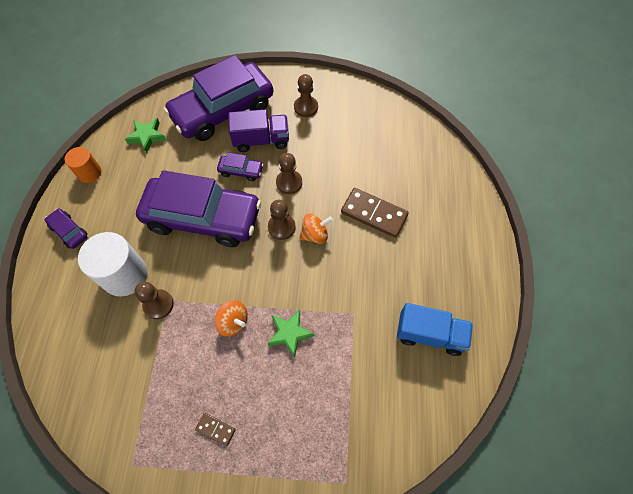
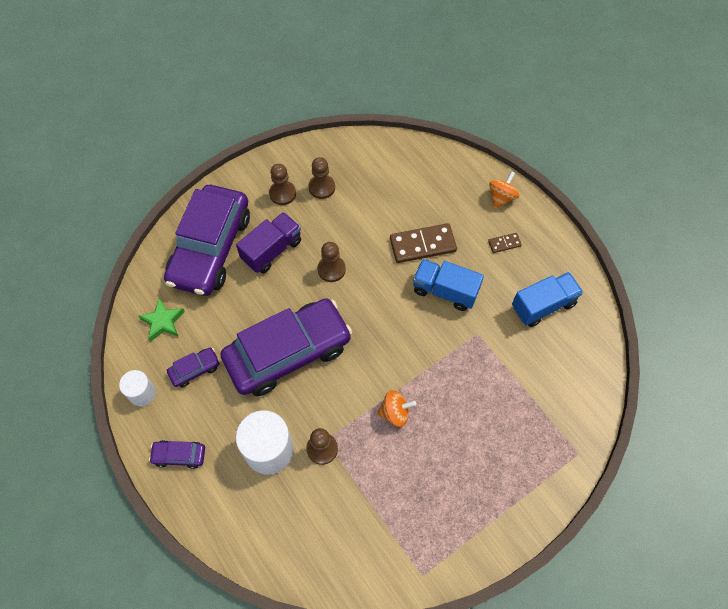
camera: 40 degrees left, 0 degrees up
orange cylinder [65,147,102,183] -> white cylinder [119,370,156,406]
brown domino [195,413,236,446] -> brown domino moved to [488,233,522,253]
purple car [217,152,263,181] -> purple car moved to [167,348,220,387]
brown pawn [268,200,296,240] -> brown pawn moved to [309,157,335,199]
green star [268,310,314,358] -> none
orange spinning top [299,214,333,244] -> orange spinning top moved to [489,171,519,208]
none -> blue truck [413,259,484,311]

